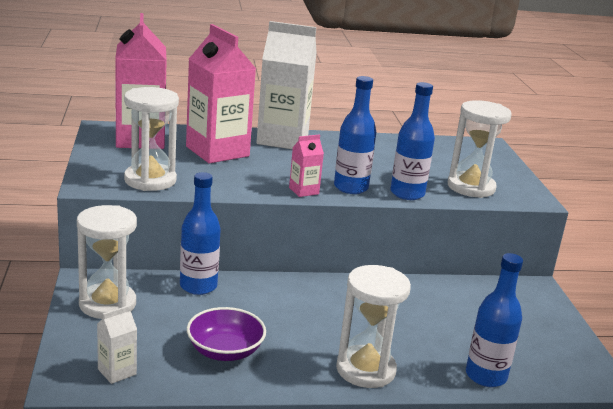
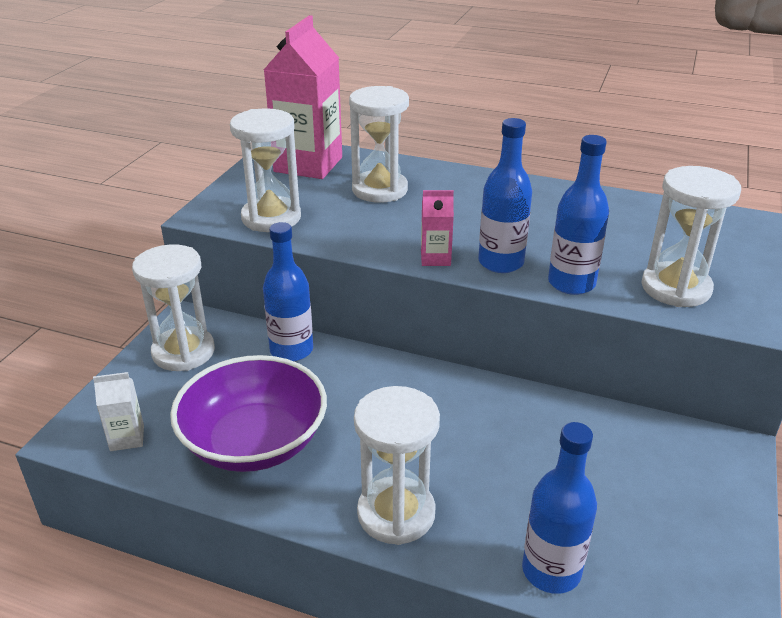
camera: 30 degrees right, 10 degrees up
pink carton [186,24,256,163] -> white hourglass [349,86,409,203]
purple bowl [187,307,266,361] -> purple bowl [170,355,327,472], size x1.60
white carton [256,21,317,149] -> none

